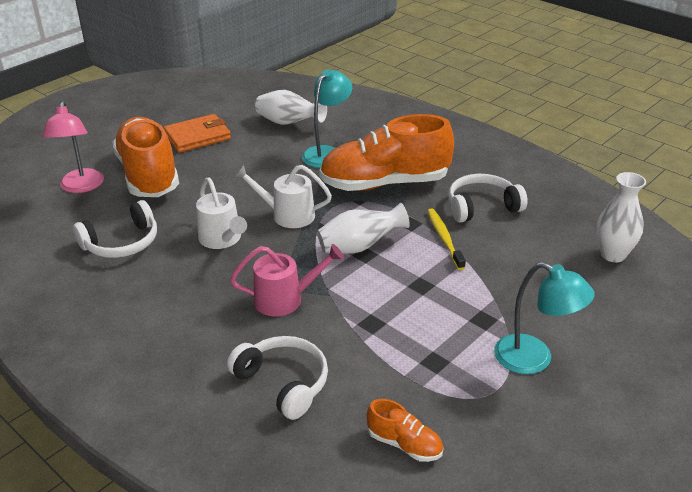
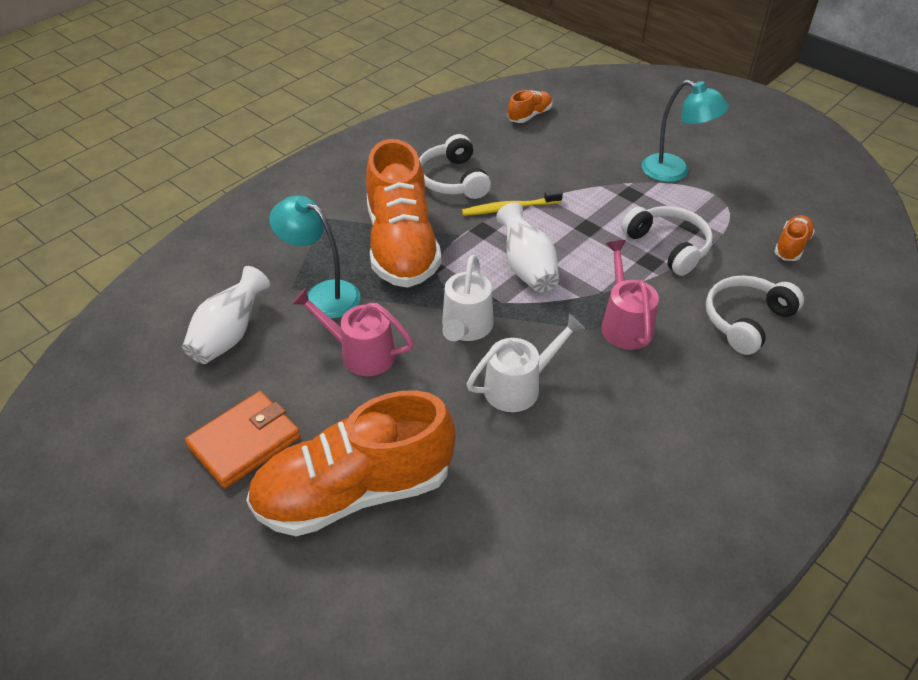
camera: 90 degrees left, 10 degrees up
pink lamp [42,101,104,193] -> none
white headphones [73,200,157,258] -> white headphones moved to [621,206,713,276]
orange wallet [163,114,231,153] -> orange wallet turned 75 degrees clockwise [185,391,301,488]
turquoise lamp [494,262,595,374] -> turquoise lamp turned 90 degrees clockwise [641,80,729,182]
white vase [597,172,646,263] -> orange shoe [508,90,552,123]
none -> pink watering can [292,288,414,376]

